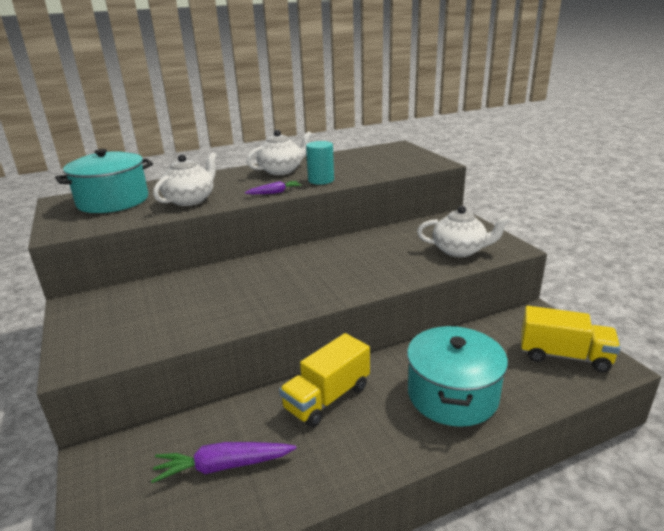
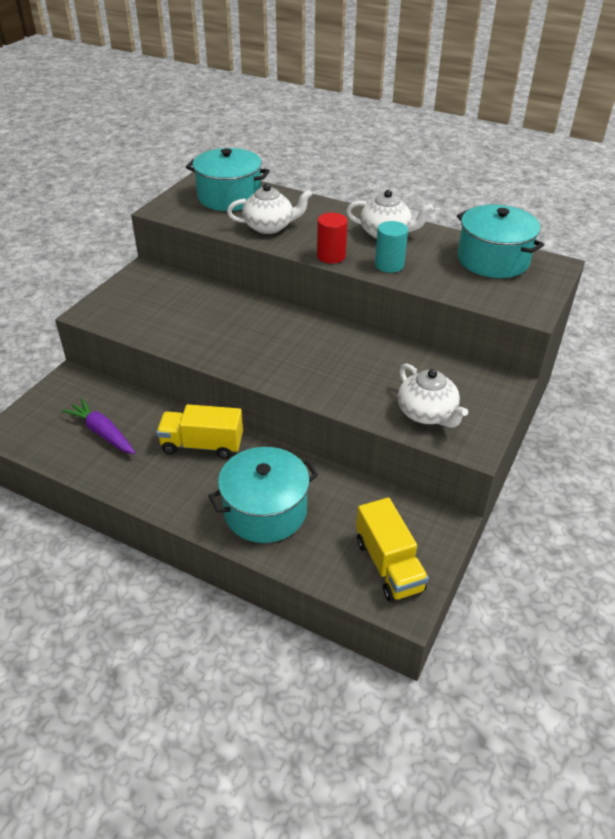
camera: 50 degrees right, 15 degrees up
purple carrot [245,181,302,194] -> red cylinder [317,213,348,264]
none -> turquoise pot [457,204,544,278]

